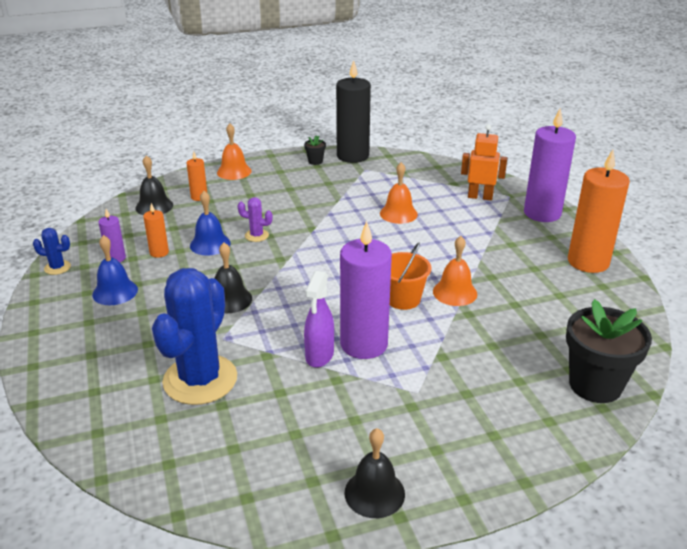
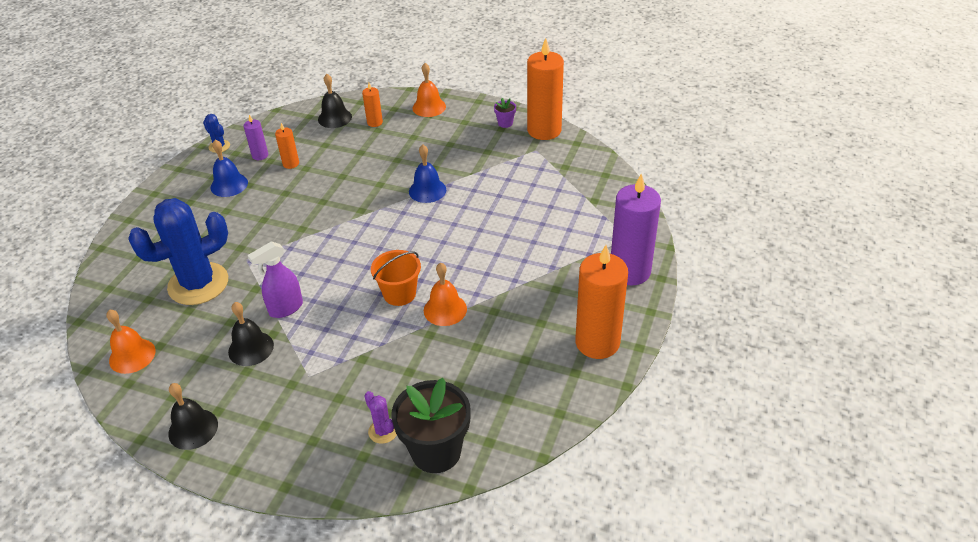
camera: 40 degrees right, 10 degrees up
blue bell [190,191,231,256] -> blue bell moved to [409,145,446,203]
black bell [214,242,252,313] -> black bell moved to [228,302,274,366]
purple cactus [237,197,273,242] -> purple cactus moved to [364,391,397,444]
black flower pot [304,136,326,165] -> purple flower pot [494,98,516,128]
black candle [336,60,371,163] -> orange candle [527,38,564,140]
purple candle [340,221,392,359] -> none
orange bell [380,162,418,224] -> orange bell moved to [106,309,156,374]
orange robot [461,124,507,200] -> none

